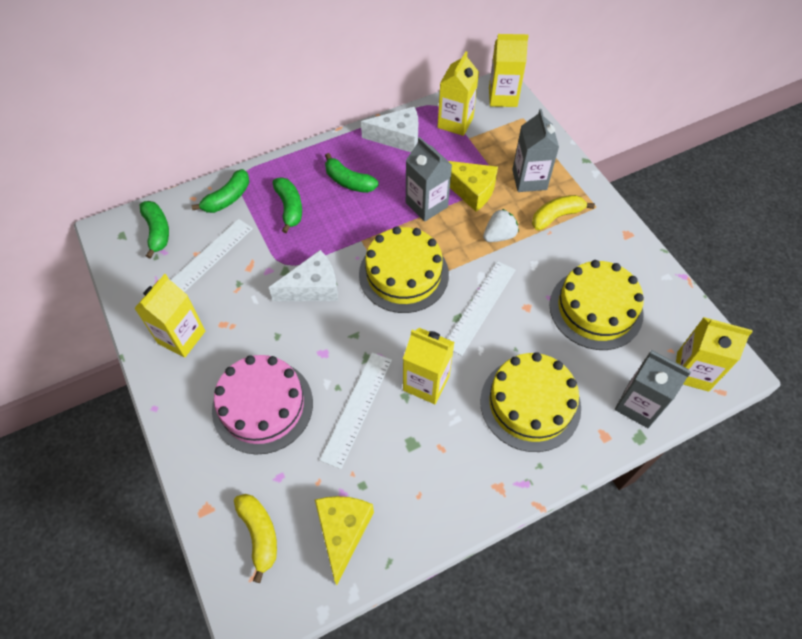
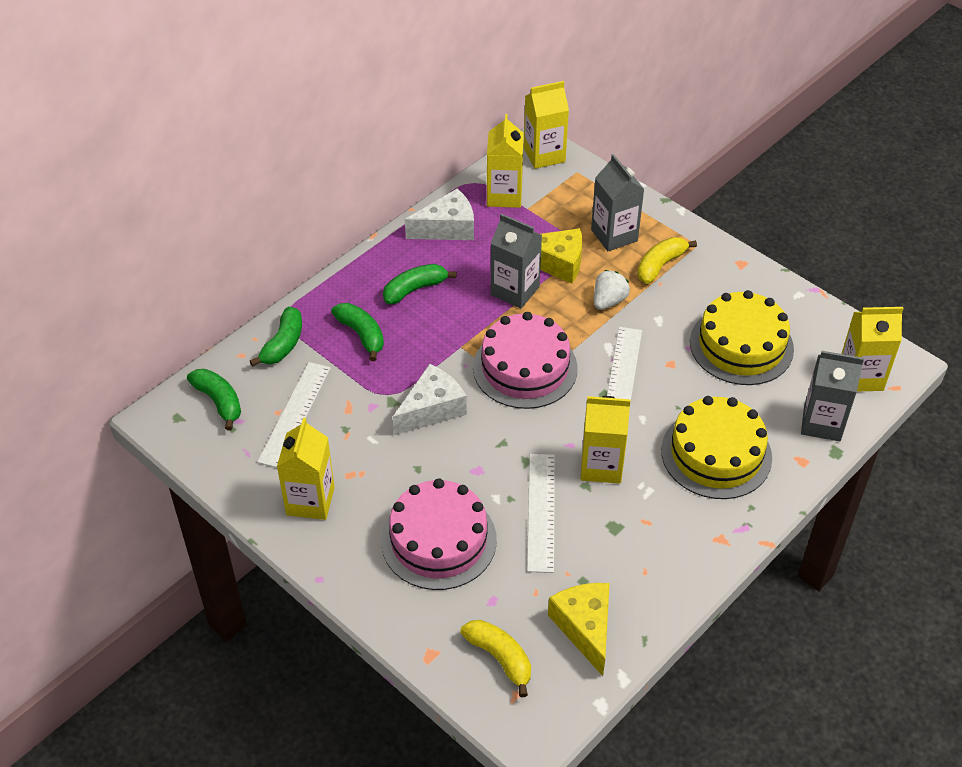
camera: 20 degrees left, 10 degrees down
green banana [325,153,379,193] -> green banana turned 135 degrees clockwise [383,264,457,304]
yellow cake [359,226,449,313] -> pink cake [473,312,578,409]

